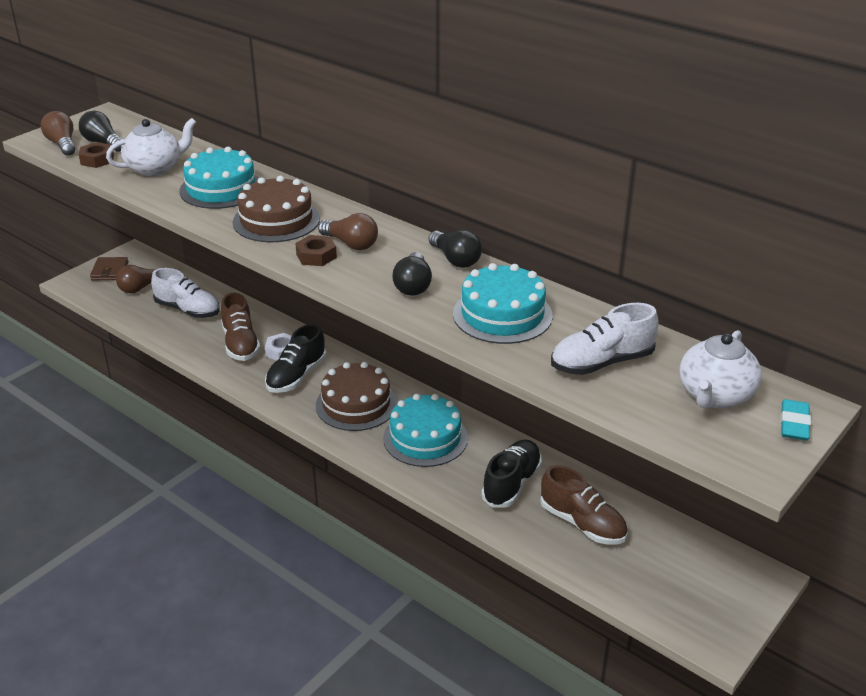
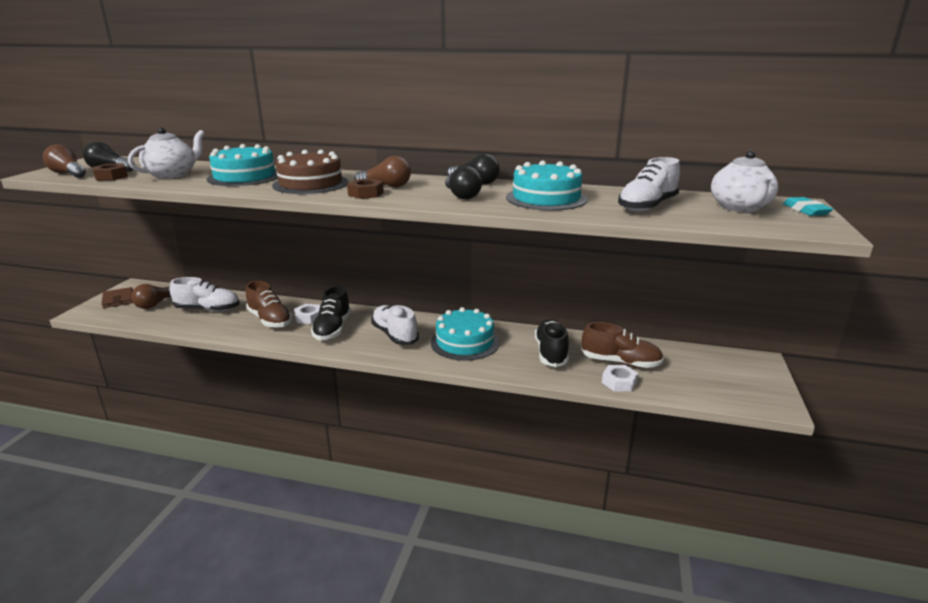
camera: 25 degrees left, 10 degrees down
brown cake [316,362,397,431] -> white shoe [371,305,419,345]
none -> white nut [602,365,638,391]

